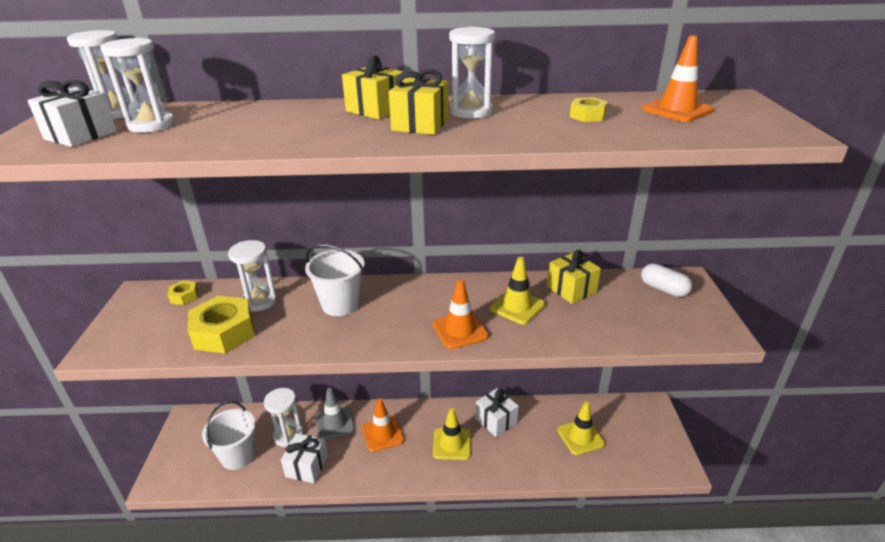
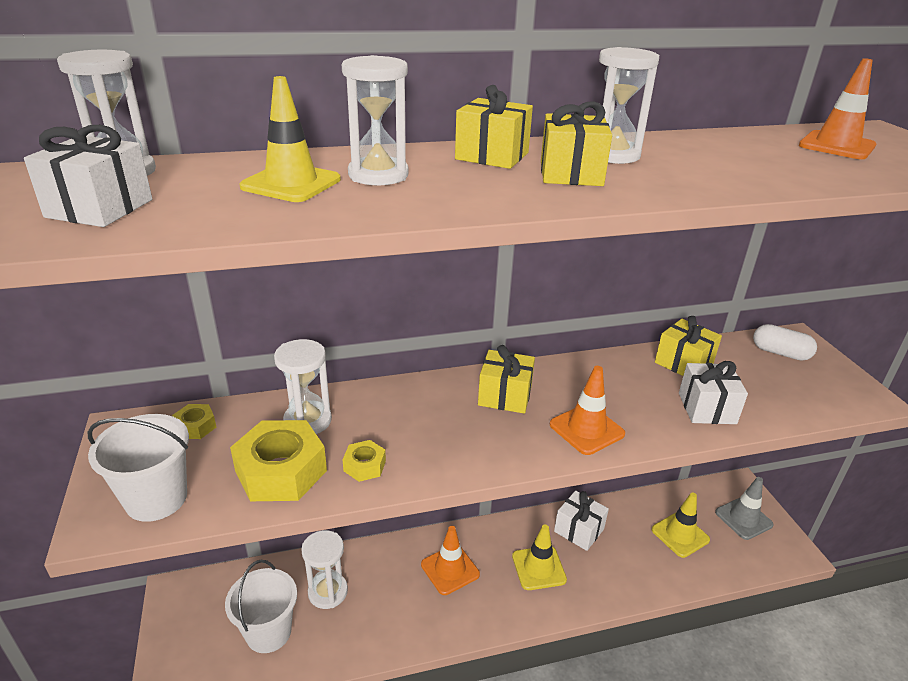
camera: 15 degrees left, 0 degrees up
white hourglass [100,38,175,133] -> white hourglass moved to [342,55,408,185]
white gift [281,433,328,483] -> white gift moved to [679,361,748,424]
white bucket [305,244,365,316] -> white bucket moved to [87,414,189,522]
grey traffic cone [316,388,355,440] -> grey traffic cone moved to [715,477,774,540]
yellow traffic cone [490,257,545,325] -> yellow traffic cone moved to [239,76,341,202]
yellow nut [570,97,608,122] -> yellow nut moved to [343,440,386,482]
none -> yellow gift [478,345,535,414]

